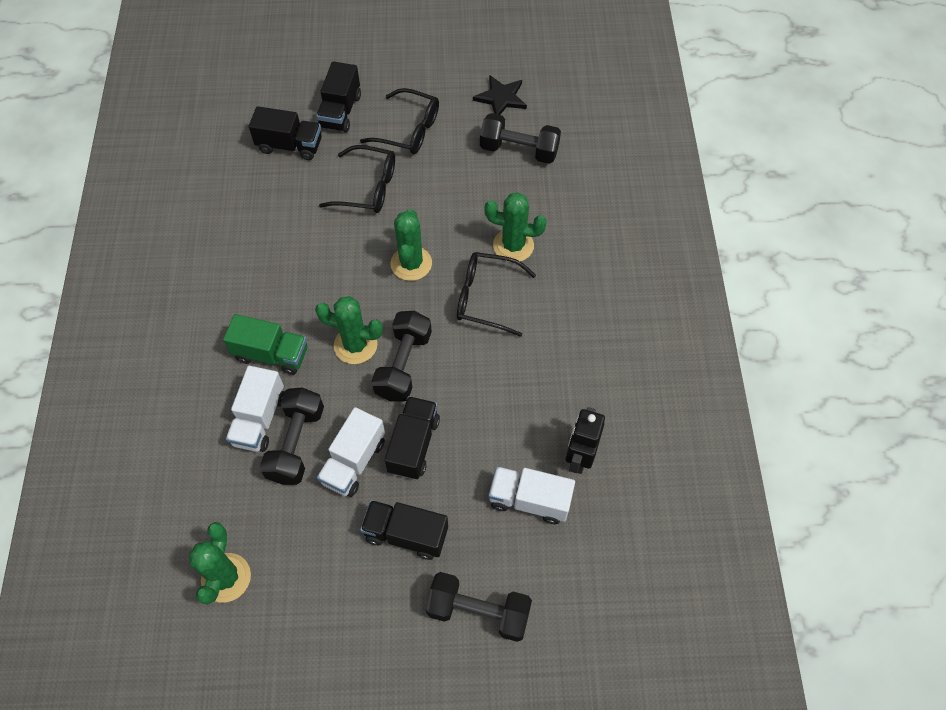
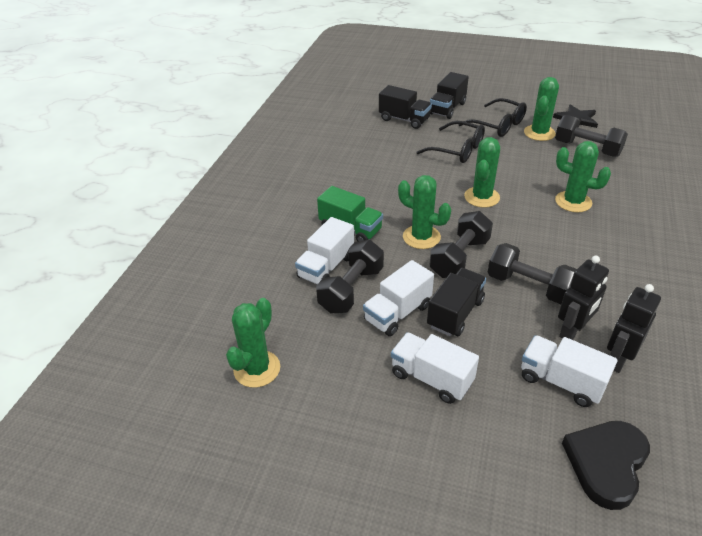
camera: 20 degrees right, 20 degrees down
black truck [360,500,448,560] -> white truck [391,332,479,404]
black dumbbell [426,572,532,642] -> black dumbbell moved to [488,243,577,304]
black glasses [457,252,536,337] -> none
none -> green cactus [524,77,559,141]
none -> black robot [558,255,609,340]
none -> black heart [562,421,650,510]

